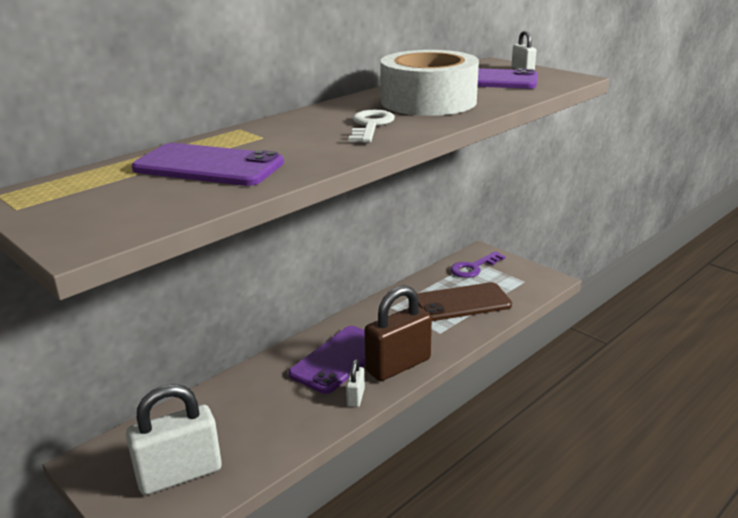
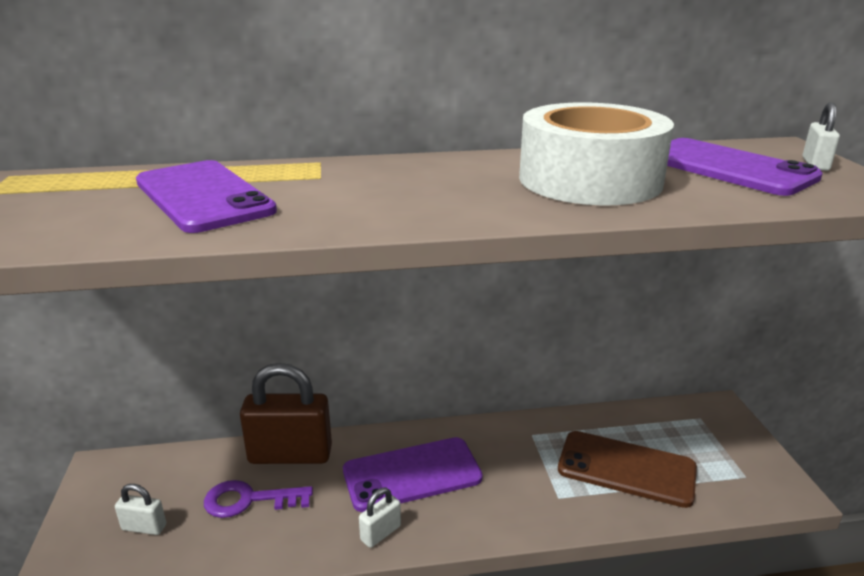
camera: 35 degrees right, 0 degrees up
white padlock [126,384,222,495] -> white padlock [115,484,166,535], size x0.46
white key [348,110,395,143] -> none
brown padlock [364,285,432,381] -> brown padlock moved to [240,363,332,464]
purple key [450,251,506,278] -> purple key moved to [204,480,313,518]

